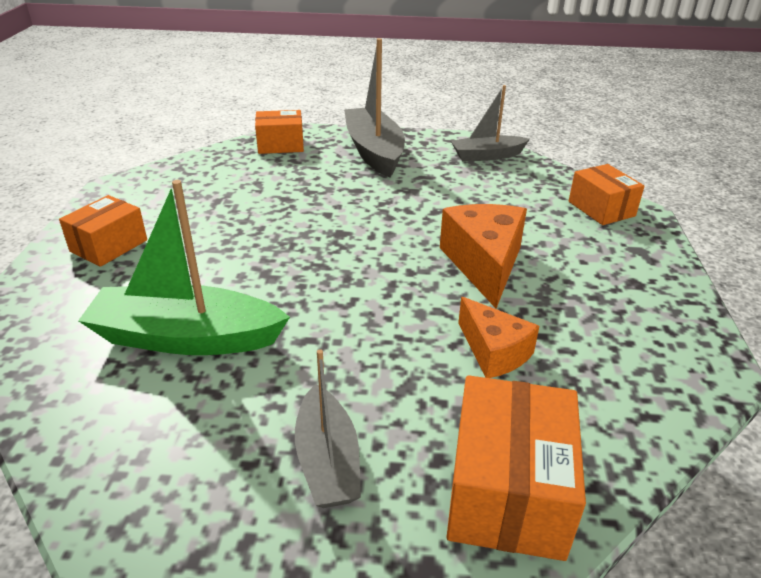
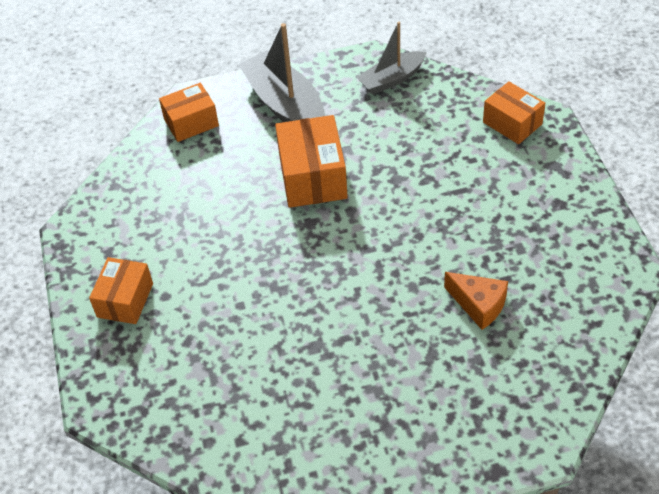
camera: 15 degrees left, 15 degrees up
green boat [78,180,290,355] -> none
grey boat [295,349,361,508] -> none
orange cheese [440,204,527,308] -> none
orange box [447,375,586,561] -> orange box moved to [275,115,348,208]

